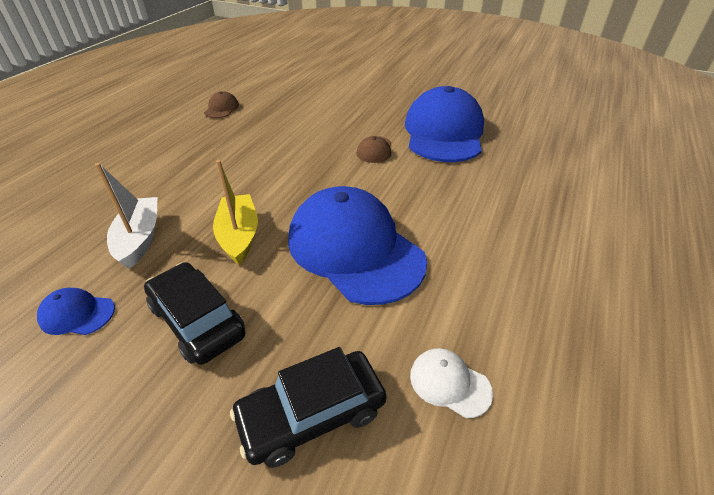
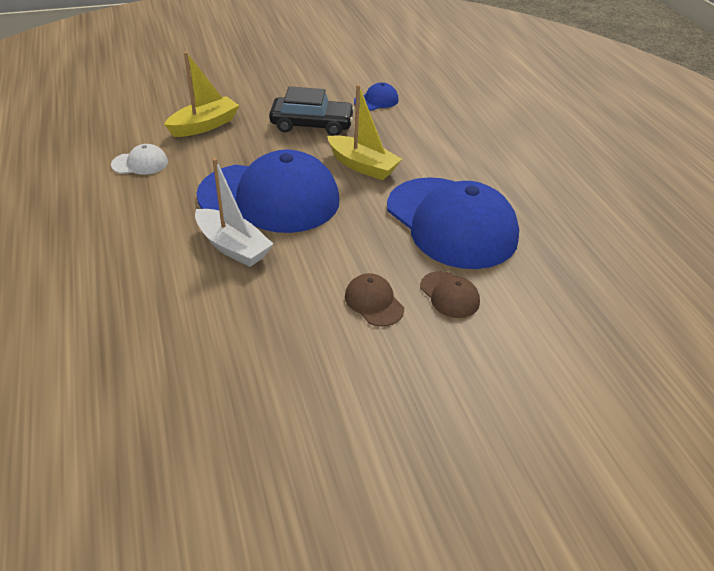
camera: 135 degrees right, 0 degrees up
white boat [95,163,158,269] -> white boat moved to [195,158,273,267]
brown cap [204,91,239,118] -> brown cap moved to [420,271,480,318]
black car [230,347,387,468] -> yellow boat [164,52,239,137]
blue cap [405,86,484,162] -> blue cap moved to [387,177,519,269]

